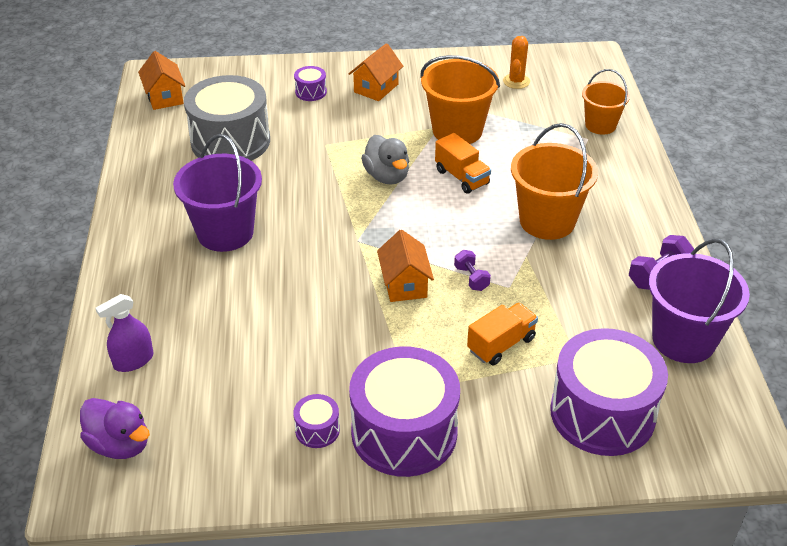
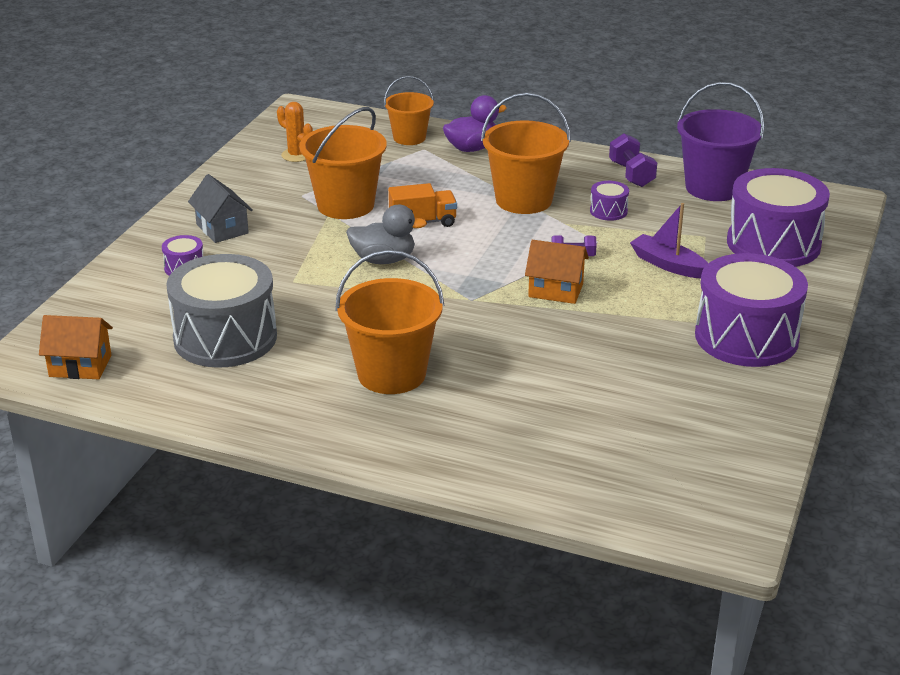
camera: 65 degrees left, 10 degrees down
purple duck [80,398,150,459] -> purple duck moved to [443,95,507,152]
purple spray bottle [95,294,153,372] -> none
purple bucket [173,134,262,252] -> orange bucket [335,250,444,394]
purple drum [293,394,340,448] -> purple drum moved to [590,181,629,221]
orange house [348,43,403,101] -> grey house [188,174,253,243]
orange truck [467,303,538,365] -> purple boat [630,203,708,278]

